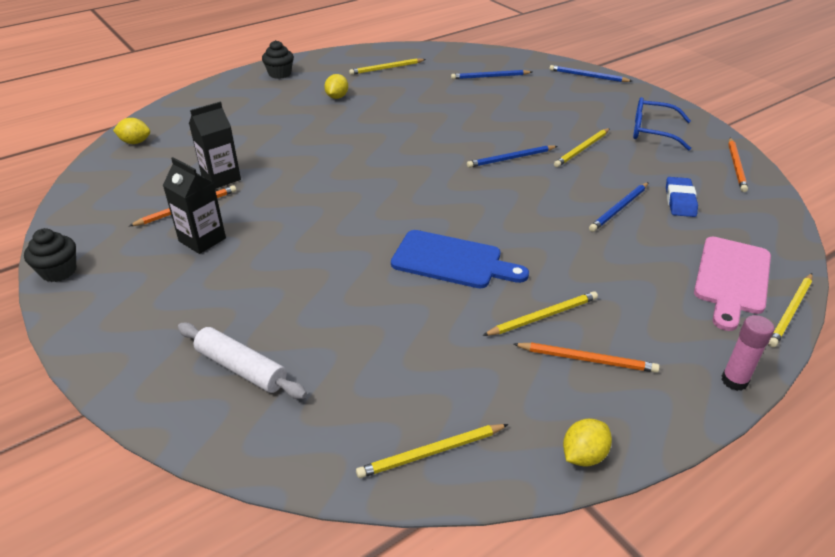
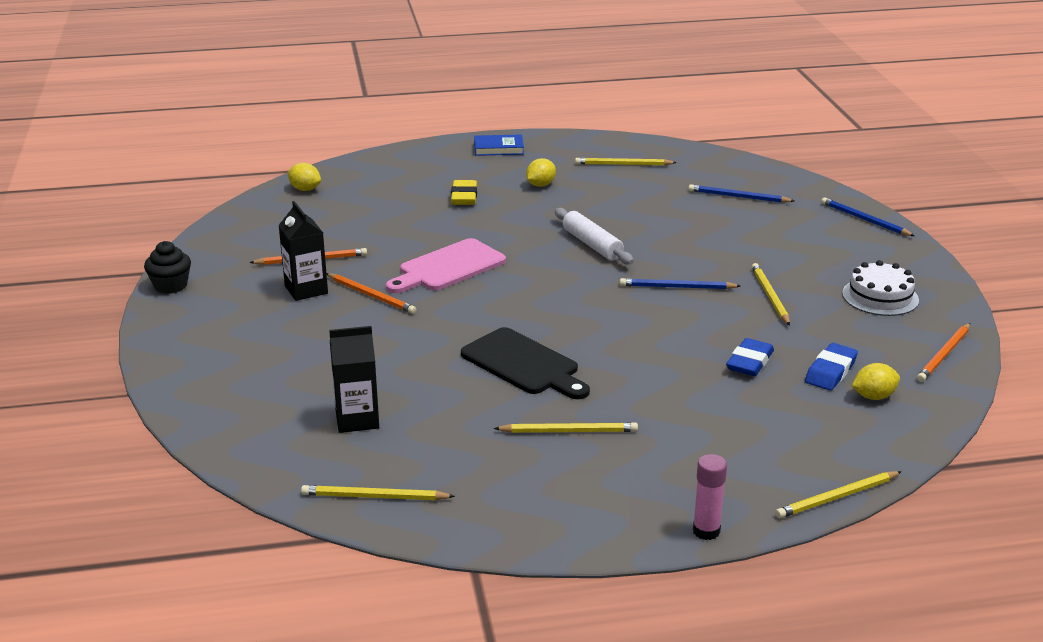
camera: 25 degrees right, 10 degrees down
white rolling pin [178,323,307,399] -> white rolling pin moved to [555,208,634,265]
black carton [189,102,241,189] -> black carton moved to [329,326,379,433]
black cupcake [262,40,294,79] -> blue book [474,134,524,156]
blue cutting board [391,230,529,289] -> black cutting board [461,327,590,399]
orange pencil [513,342,660,373] -> orange pencil moved to [326,273,416,314]
yellow pencil [554,128,610,167] -> yellow pencil turned 105 degrees clockwise [752,263,790,325]
yellow lemon [563,419,612,467] -> yellow lemon moved to [852,363,900,400]
blue pencil [589,182,649,232] -> blue eraser [726,338,774,376]
blue glasses [633,97,691,151] -> white cake [842,260,919,316]
pink cutting board [694,237,771,331] -> pink cutting board moved to [386,238,506,293]
none -> yellow eraser [451,180,477,205]

